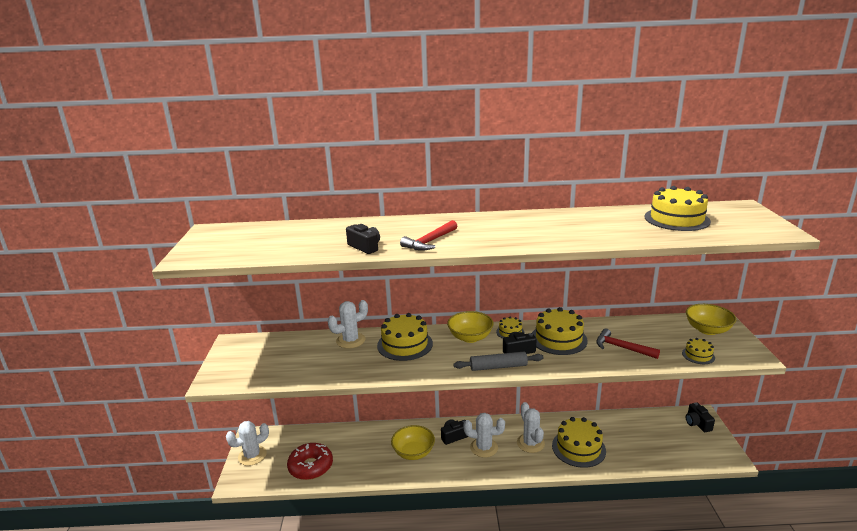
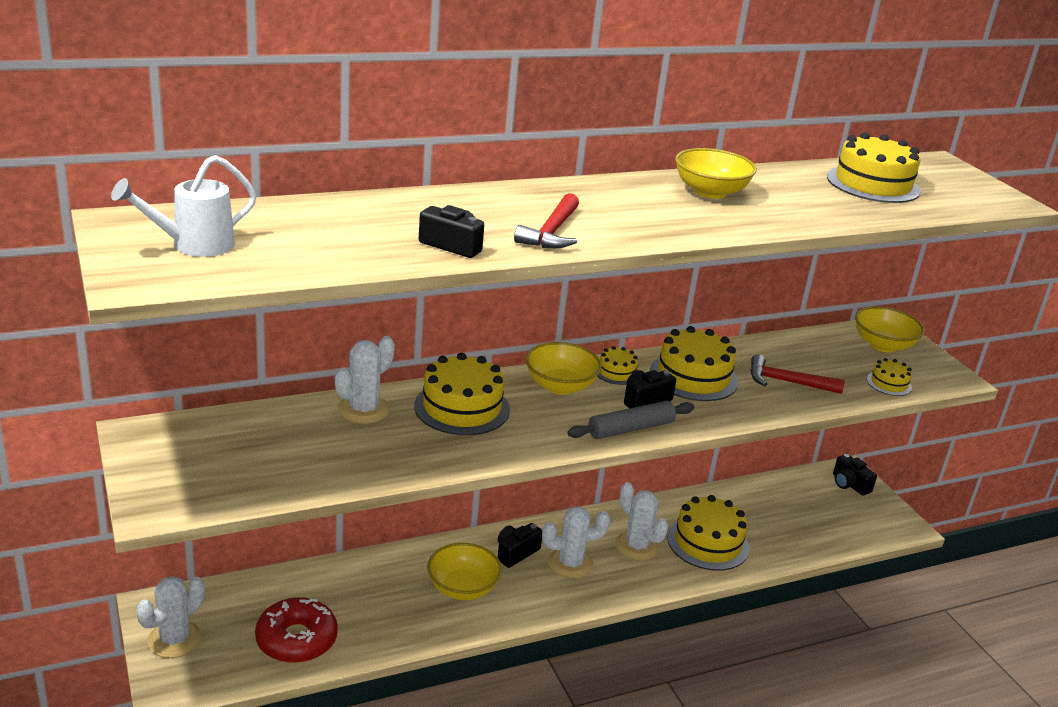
camera: 25 degrees left, 5 degrees up
none -> white watering can [111,155,257,257]
none -> yellow bowl [675,148,757,199]

